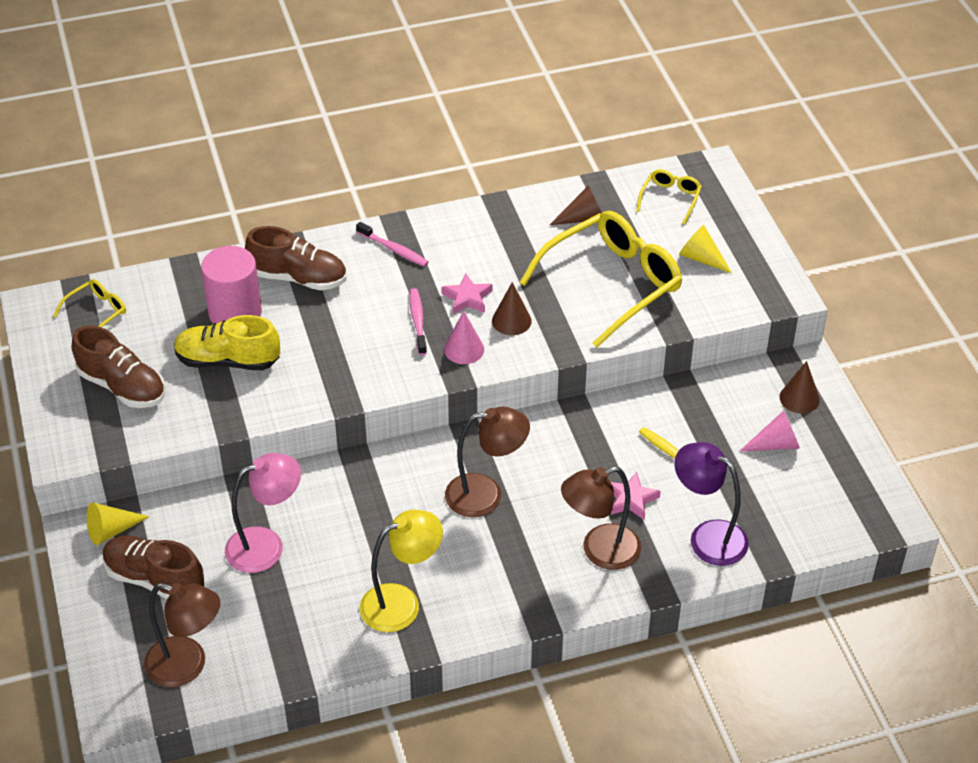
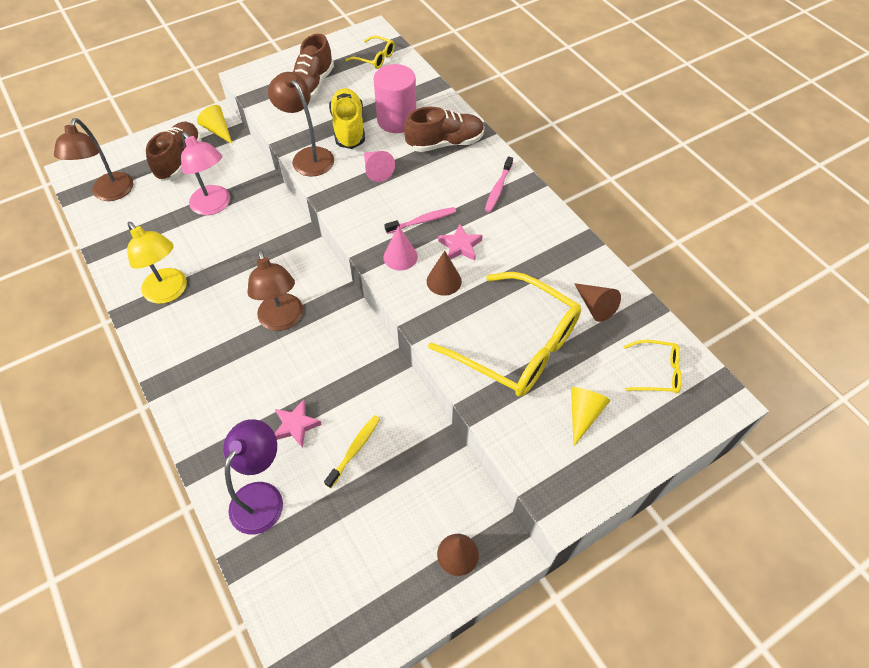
camera: 75 degrees right, 10 degrees up
brown shoe [245,226,346,290] -> brown shoe turned 105 degrees counterclockwise [404,107,484,152]
brown lamp [561,466,641,570] -> brown lamp moved to [268,72,334,176]
pink cone [740,411,800,451] -> pink cone moved to [364,151,395,182]

